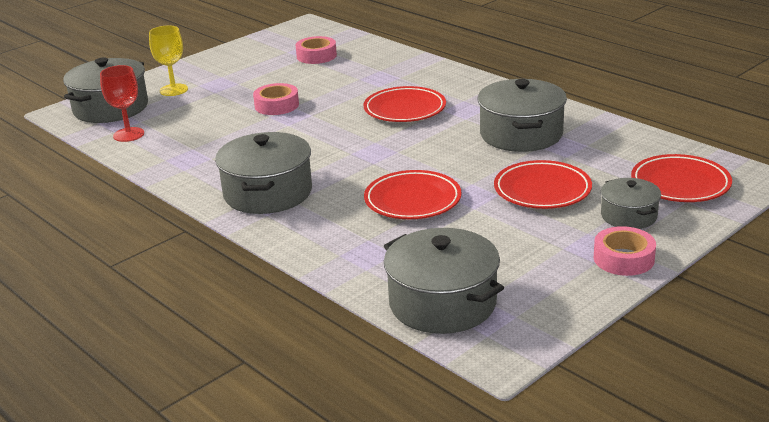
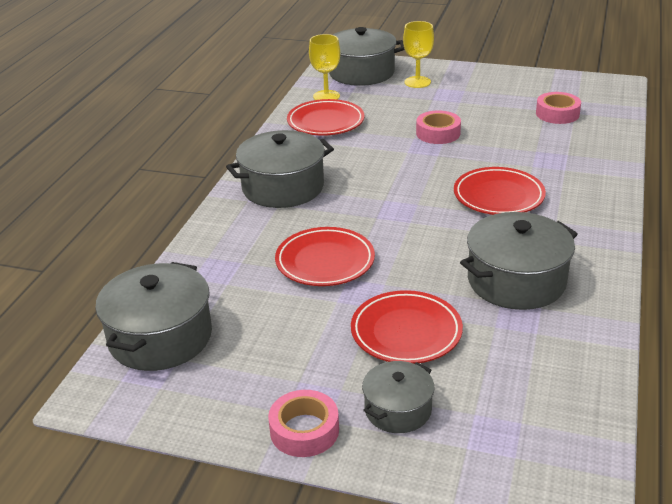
camera: 60 degrees right, 5 degrees up
red goblet [100,65,144,142] -> yellow goblet [309,34,340,100]
red plate [631,154,732,202] -> red plate moved to [287,99,364,136]

